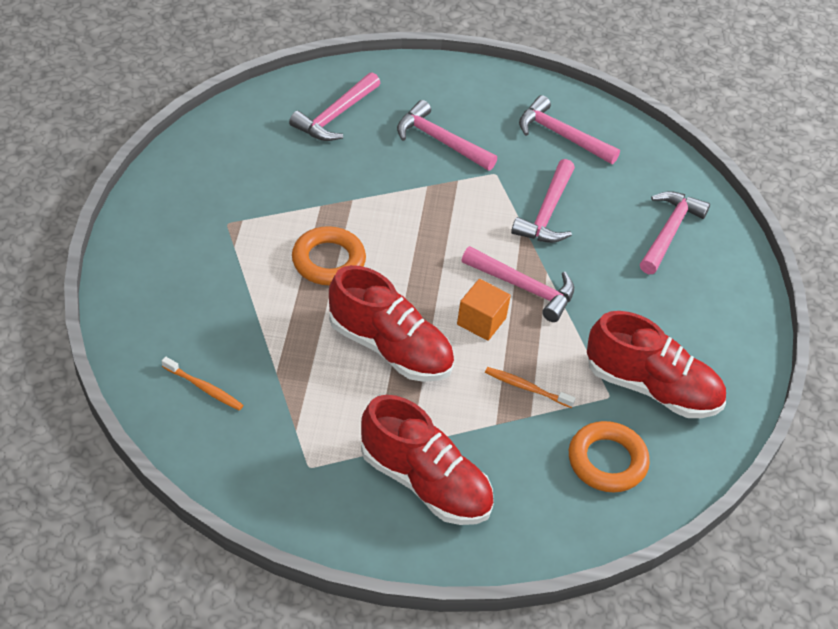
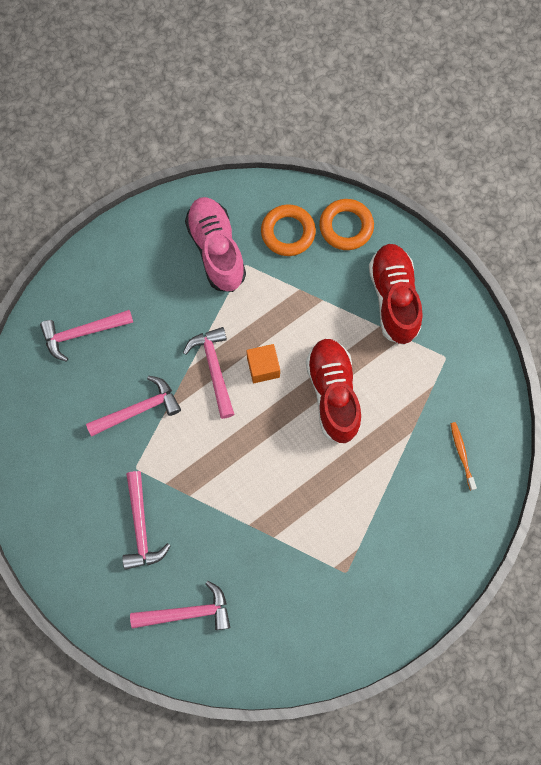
camera: 130 degrees left, 25 degrees up
orange ring [292,226,366,285] -> orange ring moved to [319,199,374,250]
orange toothbrush [485,367,576,408] -> none
pink hammer [519,95,620,164] -> none
red shoe [587,311,726,418] -> pink shoe [185,197,246,292]

